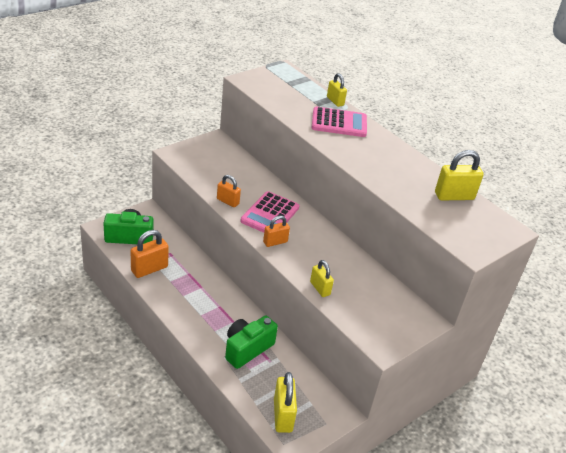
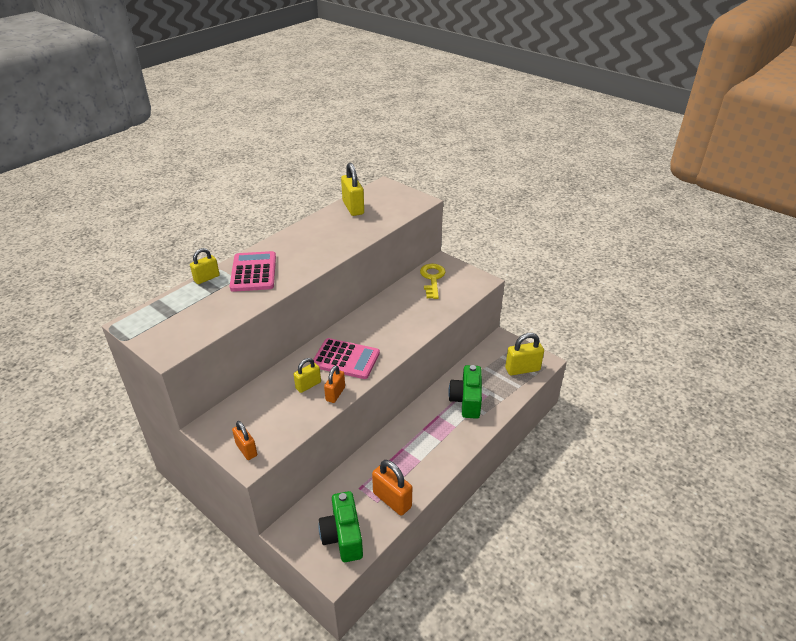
camera: 95 degrees left, 0 degrees up
green camera [225,316,278,369] -> green camera turned 60 degrees clockwise [448,365,482,419]
orange padlock [263,216,290,247] -> orange padlock moved to [232,421,257,460]
yellow padlock [310,260,334,297] -> yellow padlock moved to [294,358,321,393]
none -> yellow key [420,264,446,299]

